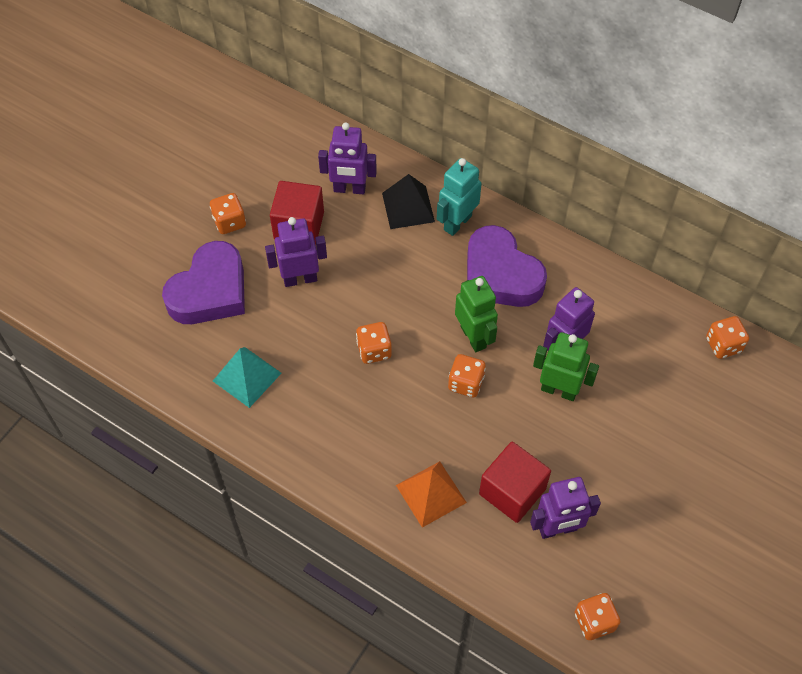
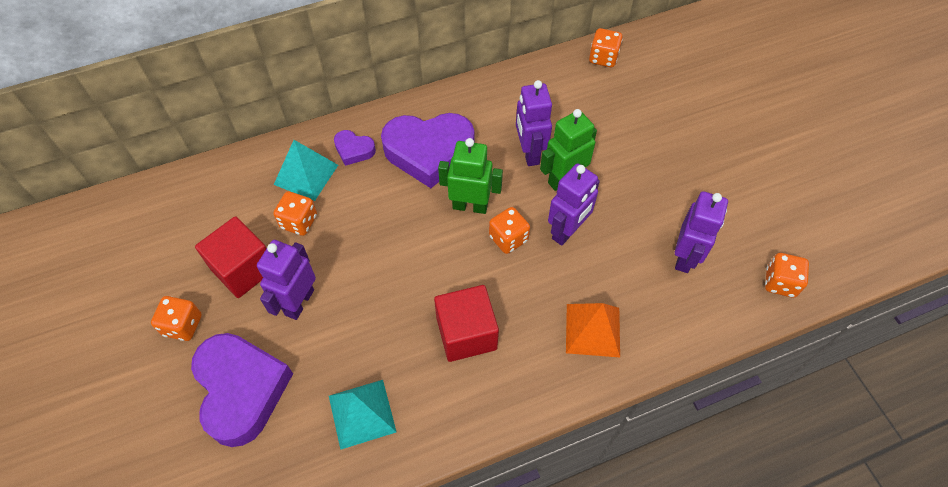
camera: 55 degrees left, 0 degrees up
purple robot [318,122,377,194] -> purple robot moved to [548,163,600,246]
orange dice [356,322,392,364] -> orange dice moved to [273,191,317,236]
black pyramid [382,174,435,229] -> turquoise pyramid [274,140,338,201]
turquoise robot [437,158,481,236] -> purple heart [334,130,376,166]
red cube [479,441,551,523] -> red cube moved to [434,285,499,362]

